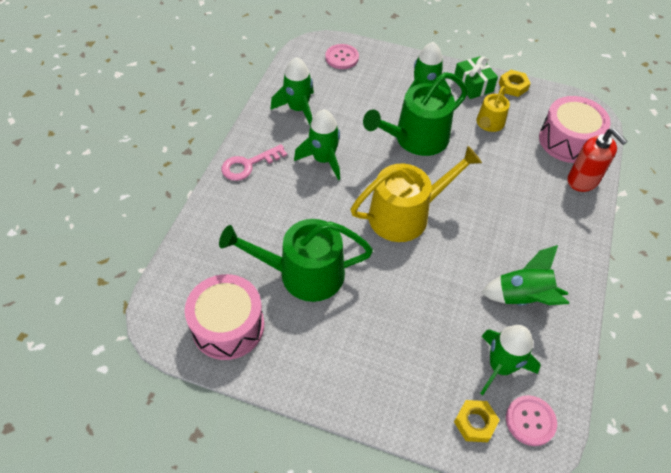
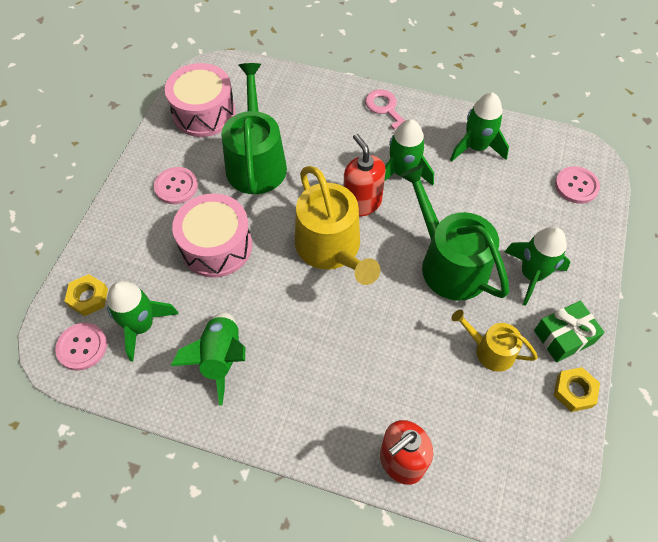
camera: 90 degrees right, 5 degrees up
pink drum [539,96,611,163] -> pink drum moved to [172,193,252,278]
none -> pink button [154,167,198,204]
none -> red soap dispenser [343,134,386,216]

